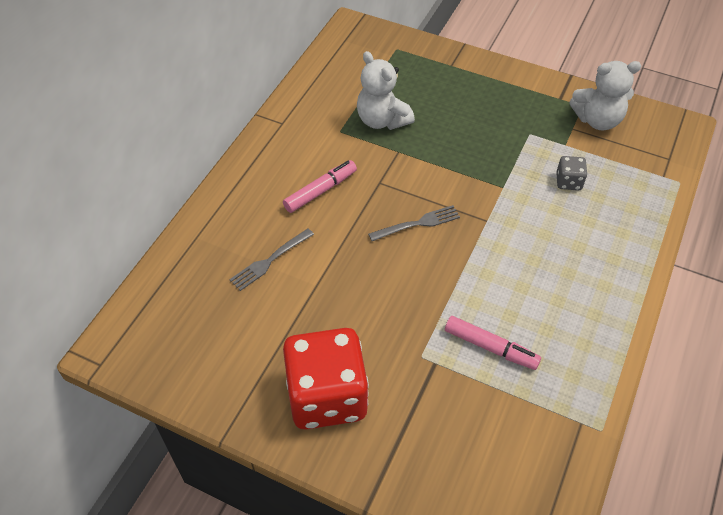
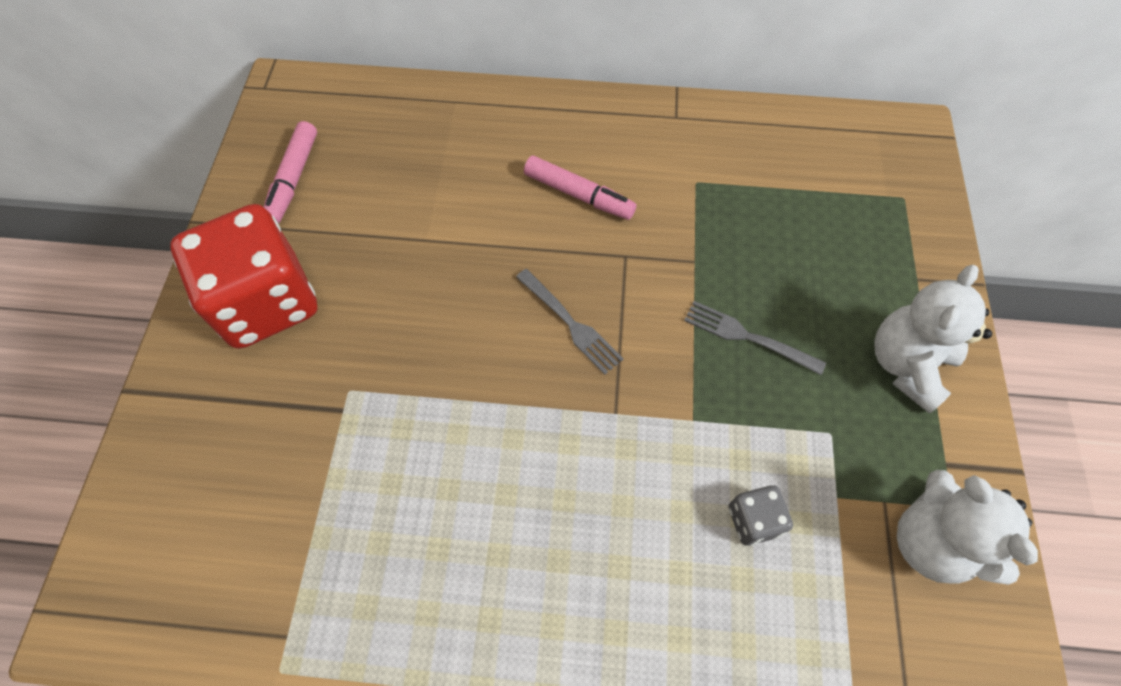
camera: 70 degrees right, 10 degrees up
grey fork [229,228,314,291] -> grey fork moved to [684,301,826,375]
white teddy bear [357,51,415,130] -> white teddy bear moved to [875,265,992,413]
pink marker [445,316,541,370] -> pink marker moved to [264,121,317,224]

